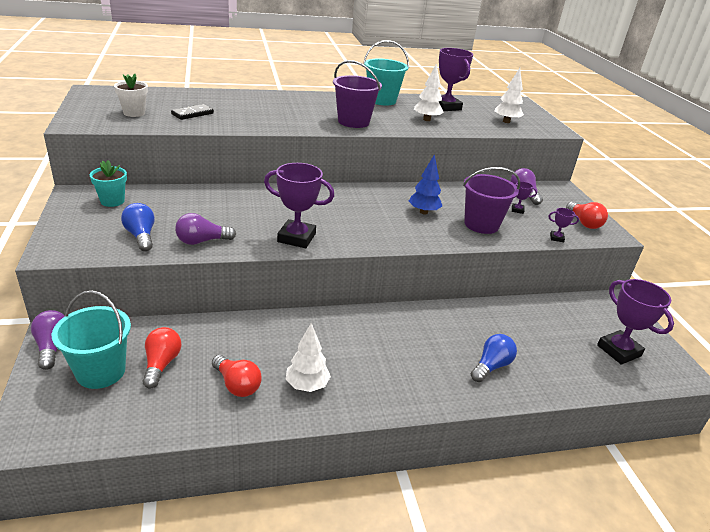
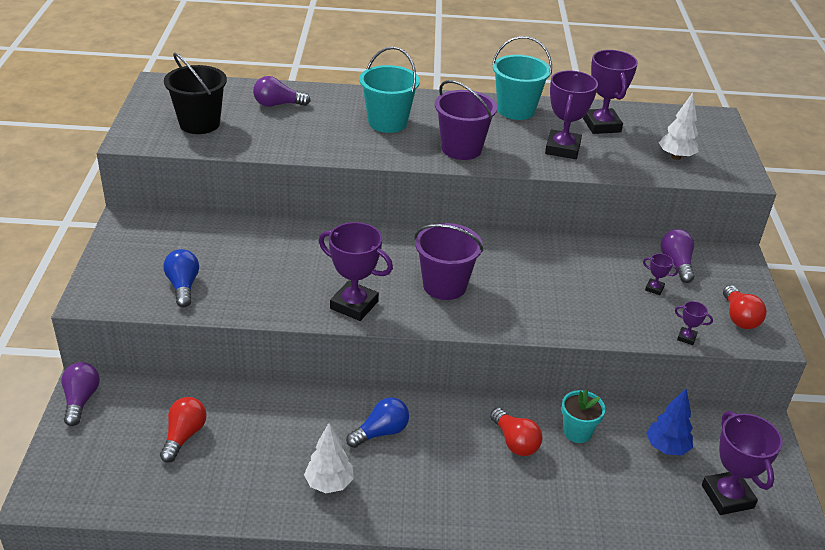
camera: 15 degrees right, 5 degrees up
turquoise bucket [52,290,131,389] -> turquoise bucket moved to [359,47,420,133]
turquoise flower pot [90,160,127,207] -> turquoise flower pot moved to [561,389,605,443]
white flower pot [114,74,148,117] -> black bucket [164,52,227,134]
black domino [171,104,214,120] -> none
purple light bulb [175,213,236,245] -> purple light bulb moved to [253,76,311,107]
red light bulb [212,355,262,397] -> red light bulb moved to [490,408,543,456]
blue tree [409,154,442,214] -> blue tree moved to [646,389,693,455]
white tree [414,64,444,121] -> purple trophy [545,71,598,159]
purple bucket [463,167,520,234] -> purple bucket moved to [414,223,483,300]
blue light bulb [471,334,517,382] -> blue light bulb moved to [346,397,409,448]

